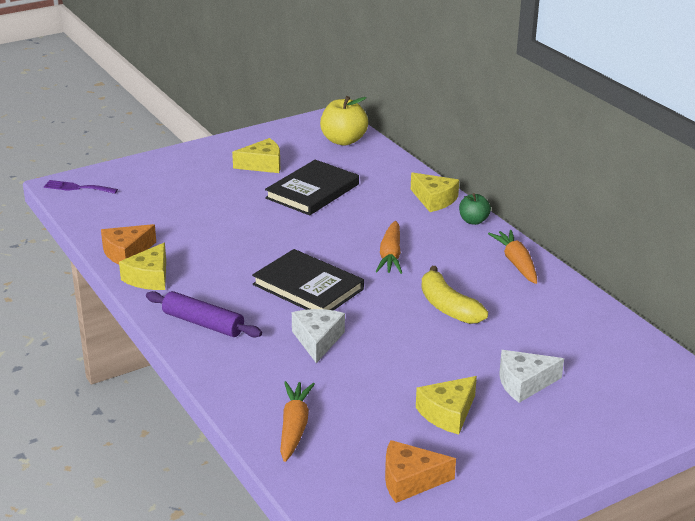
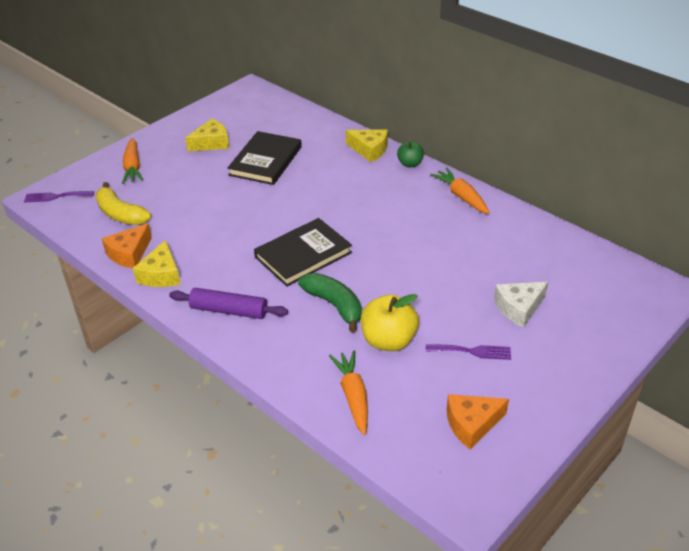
camera: 15 degrees left, 10 degrees up
black book [252,249,364,310] -> black book turned 60 degrees counterclockwise [254,218,352,287]
white cheese [292,309,345,363] -> green banana [298,273,362,332]
yellow apple [320,96,368,146] -> yellow apple moved to [361,294,419,351]
orange carrot [376,221,402,274] -> orange carrot moved to [122,138,143,184]
yellow cheese [416,376,477,434] -> purple fork [426,344,511,360]
yellow banana [421,266,488,324] -> yellow banana moved to [96,182,151,225]

